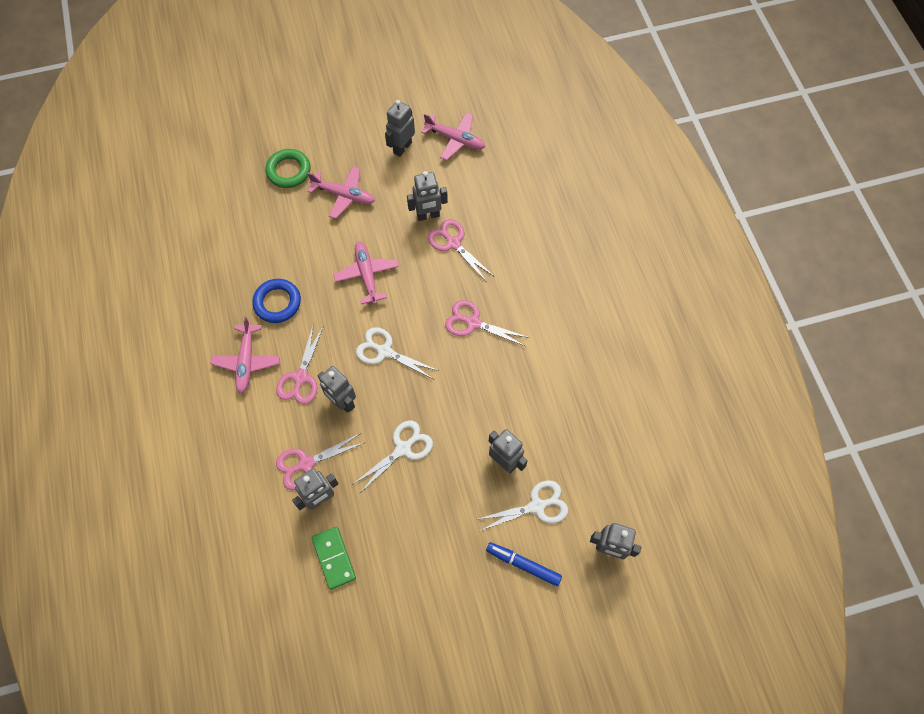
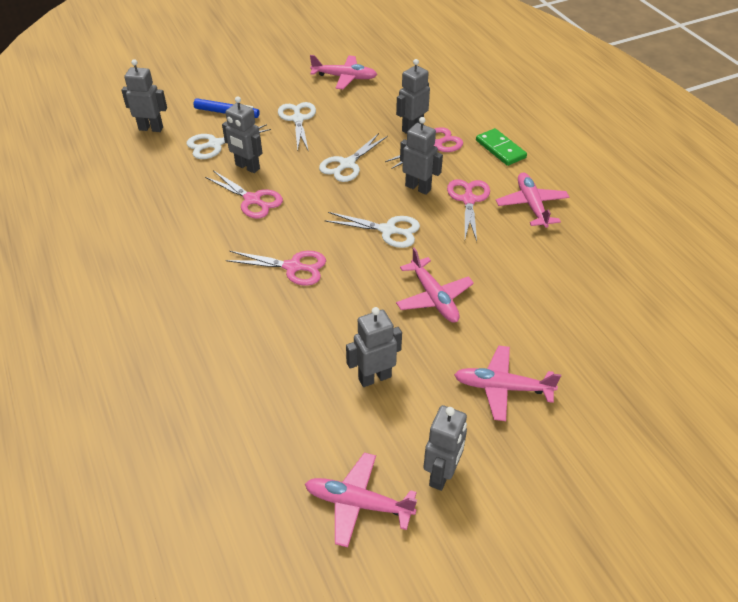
camera: 170 degrees right, 20 degrees down
blue ring [252,279,301,323] -> none
green ring [265,149,310,188] -> none
green domino [312,527,356,590] -> green domino moved to [476,128,527,166]
pink scissors [427,219,495,281] -> pink scissors moved to [205,170,283,219]
none -> white scissors [278,102,316,152]
none -> pink plane [310,55,377,89]

